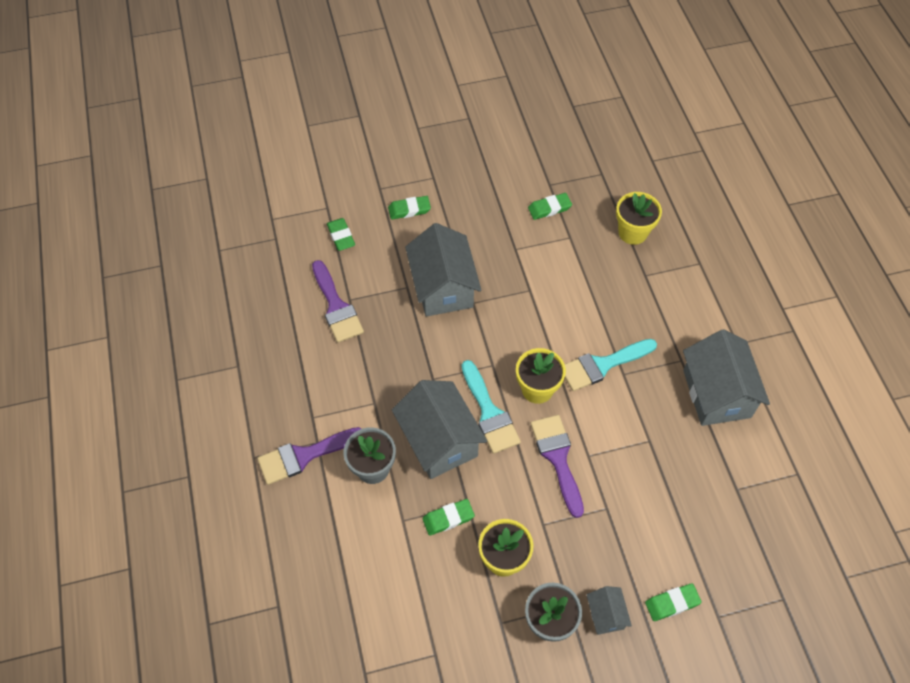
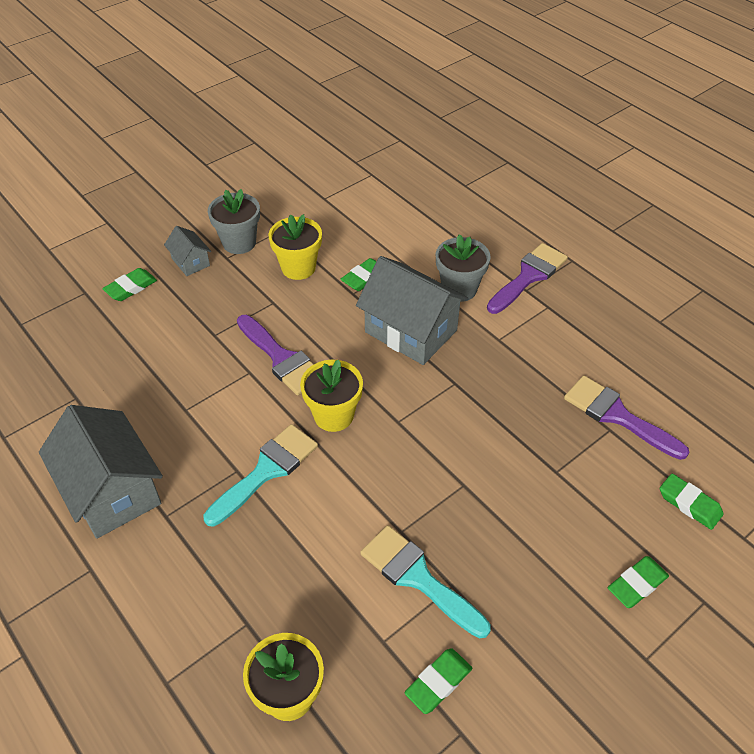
camera: 155 degrees right, 10 degrees down
grey house [405,223,482,317] -> none
turquoise brush [462,360,521,454] -> turquoise brush moved to [360,525,491,638]

